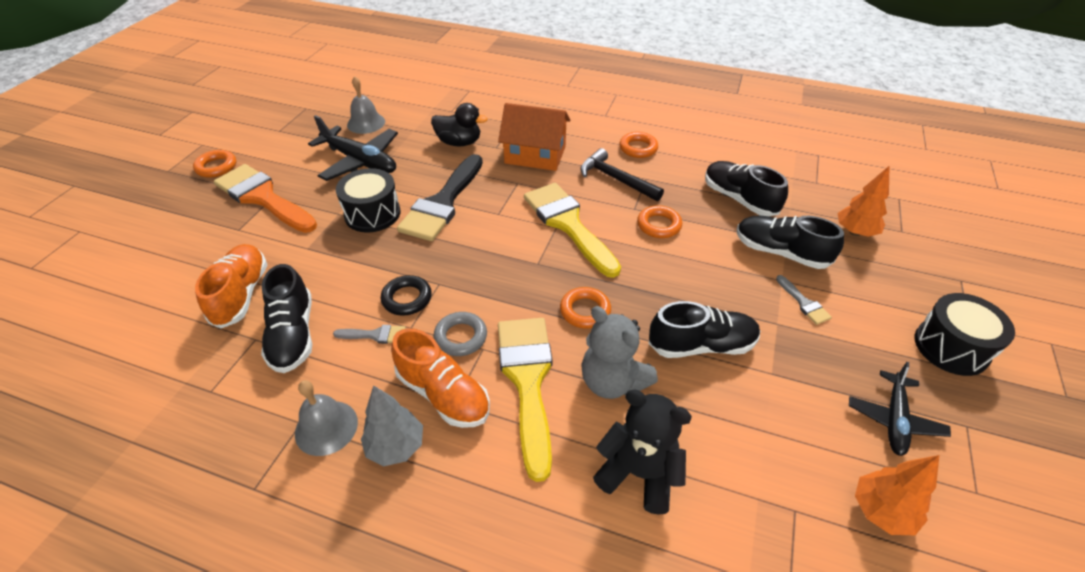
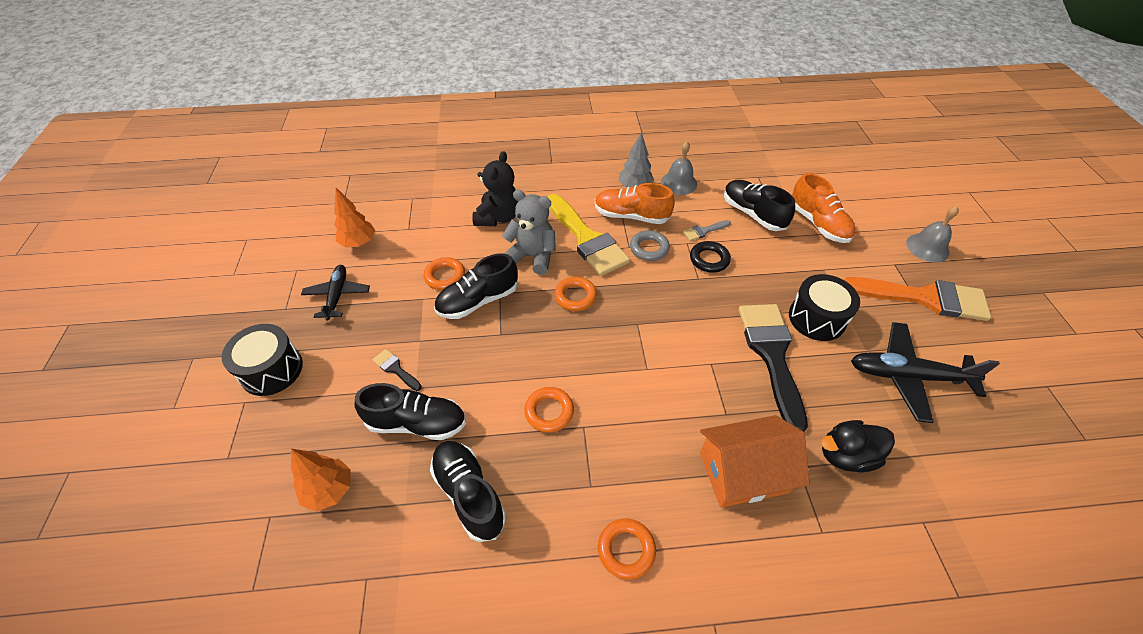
camera: 155 degrees right, 5 degrees up
orange ring [193,150,236,178] -> orange ring moved to [424,257,465,290]
grey bell [347,76,385,134] -> grey bell moved to [906,206,959,262]
yellow brush [524,183,621,278] -> none
black hammer [580,148,664,201] -> none
black teddy bear [593,389,692,515] -> black teddy bear turned 75 degrees counterclockwise [472,151,518,226]
black shoe [705,161,788,216] -> black shoe turned 150 degrees counterclockwise [430,441,506,542]
grey brush [776,275,832,325] -> black brush [373,349,422,391]

